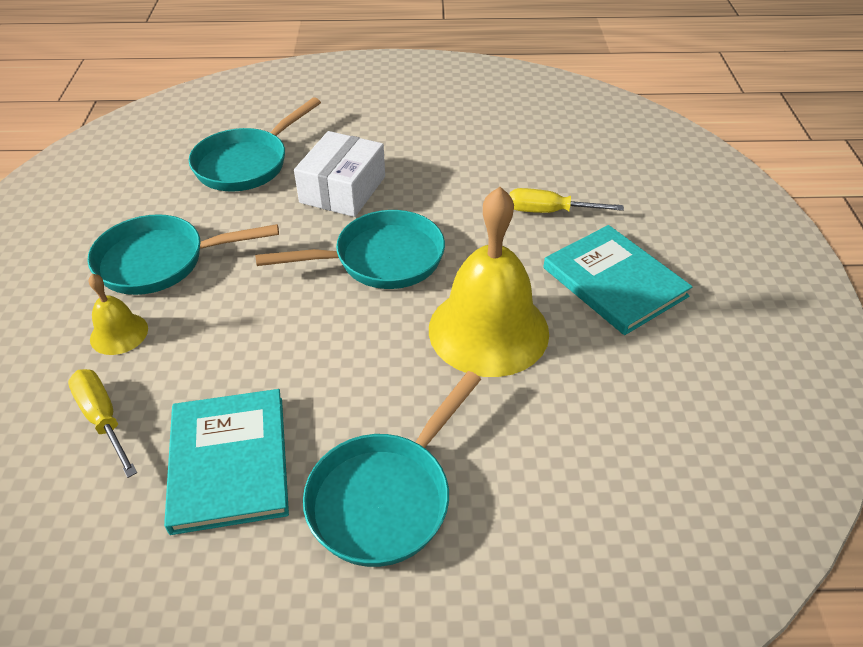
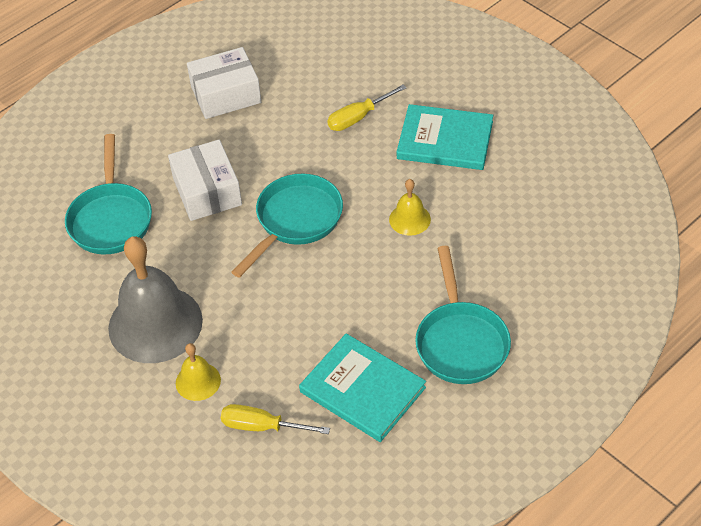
camera: 40 degrees left, 5 degrees up
turquoise pan [87,214,279,295] -> grey bell [108,236,203,363]
yellow bell [429,187,549,377] -> yellow bell [389,179,431,236], size x0.47
none -> white box [187,47,261,119]

